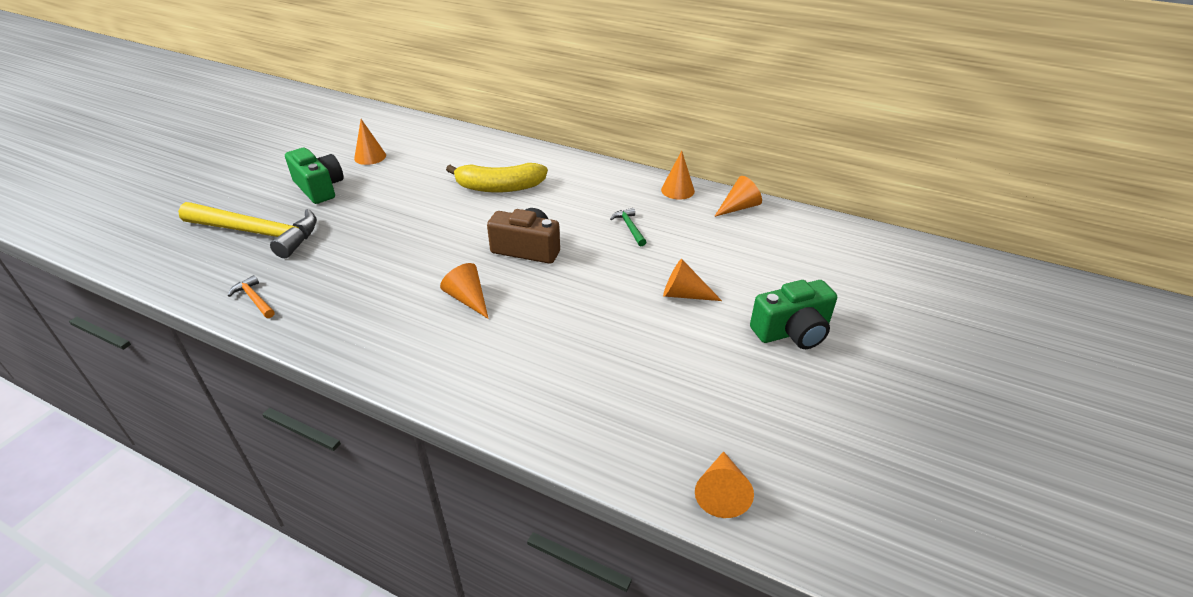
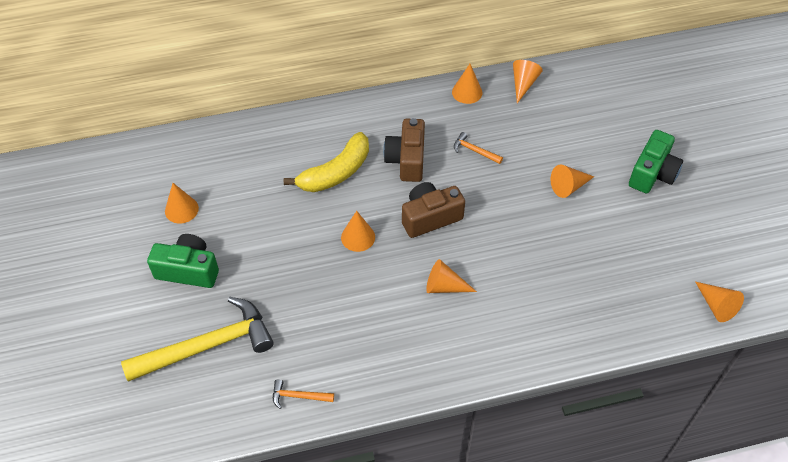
camera: 40 degrees left, 15 degrees up
green hammer [610,208,646,246] -> orange hammer [454,132,503,164]
none -> orange cone [341,211,375,252]
none -> brown camera [383,118,425,182]

